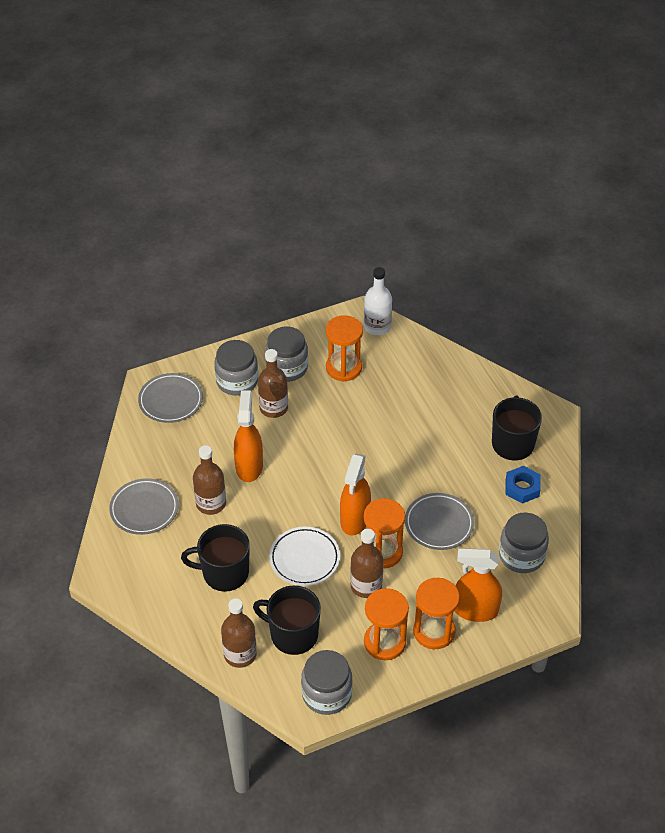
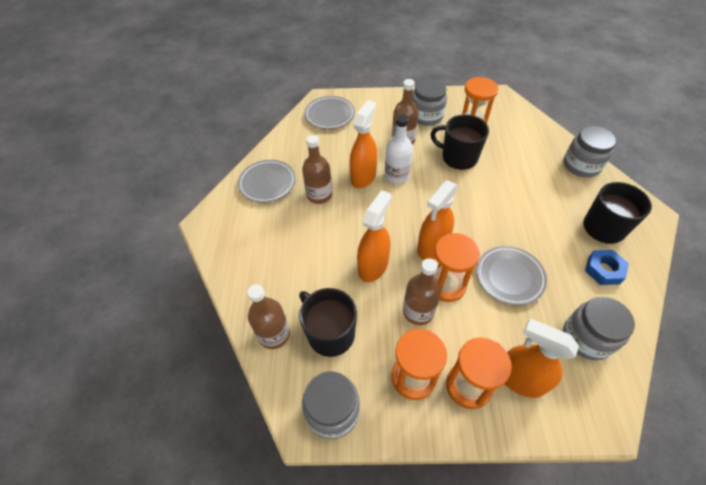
camera: 25 degrees right, 5 degrees up
black mug [181,524,250,592] -> black mug moved to [431,114,489,170]
grey jar [214,340,258,395] -> grey jar moved to [564,126,616,177]
white plate [269,527,340,586] -> orange spray bottle [357,190,392,282]
white bottle [364,267,392,335] -> white bottle moved to [385,115,413,184]

